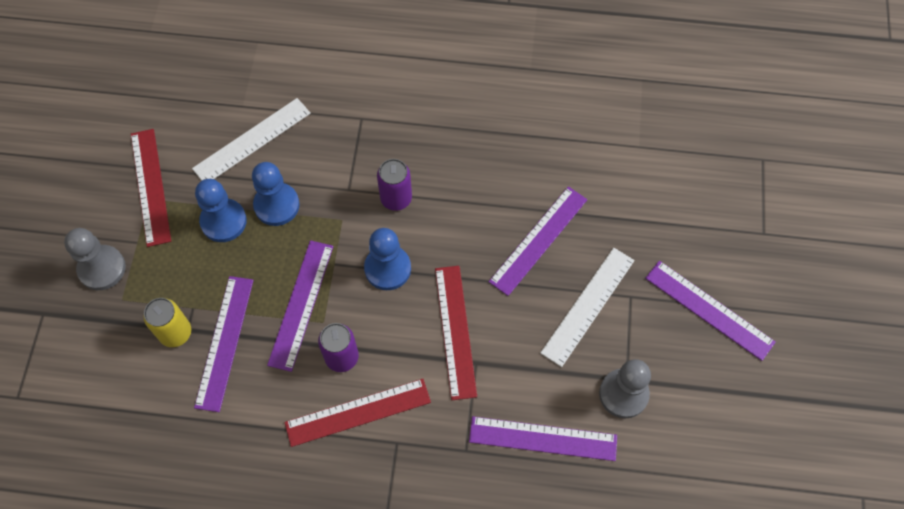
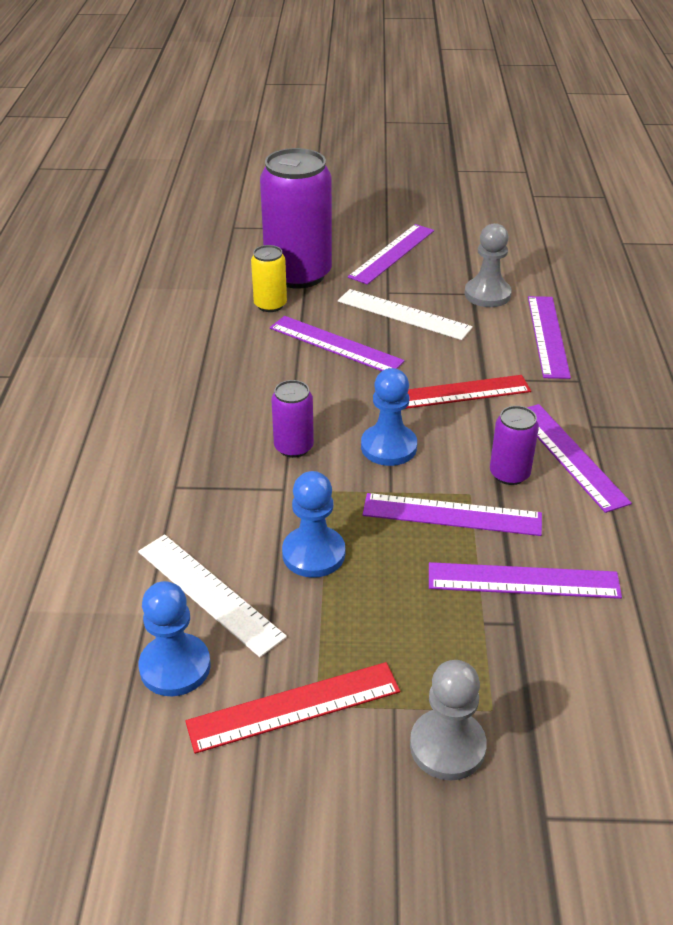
camera: 95 degrees left, 25 degrees down
yellow can [143,298,191,347] -> yellow can moved to [251,245,287,312]
blue pawn [195,179,247,242] -> blue pawn moved to [139,581,211,696]
red ruler [284,379,431,447] -> purple ruler [526,404,632,513]
none -> purple can [260,148,332,289]

